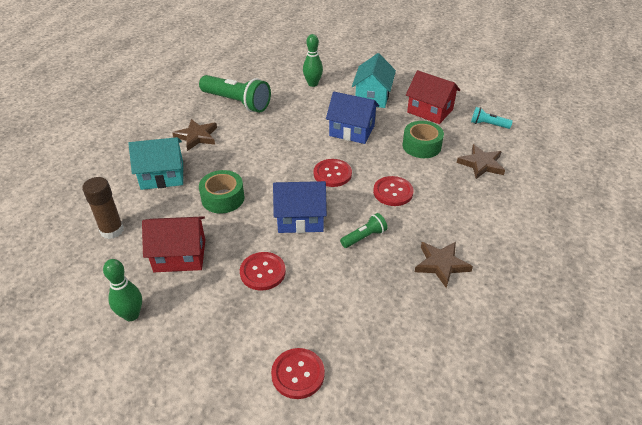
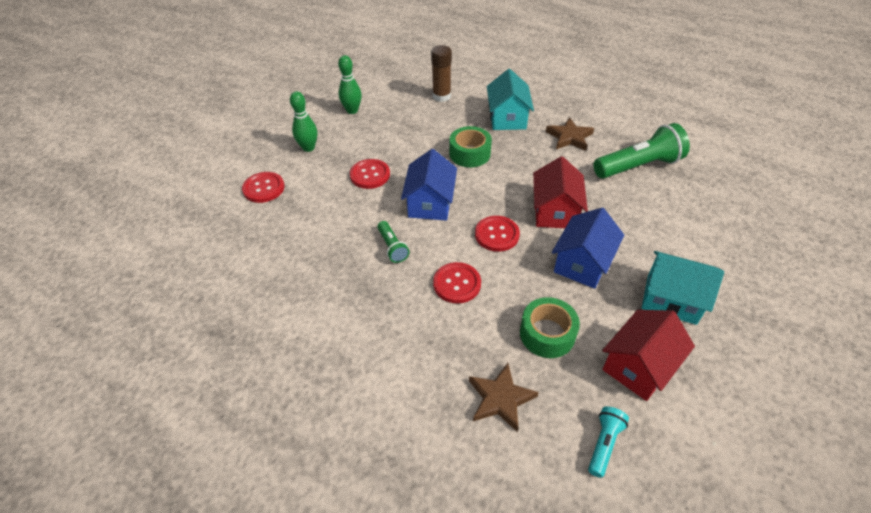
camera: 100 degrees right, 5 degrees up
red house [142,216,205,272] -> red house moved to [533,156,588,228]
green flashlight [199,75,271,112] -> green flashlight turned 150 degrees counterclockwise [593,123,690,179]
green bowling pin [303,34,323,87] -> green bowling pin moved to [290,91,317,152]
brown star [415,242,473,288] -> none

